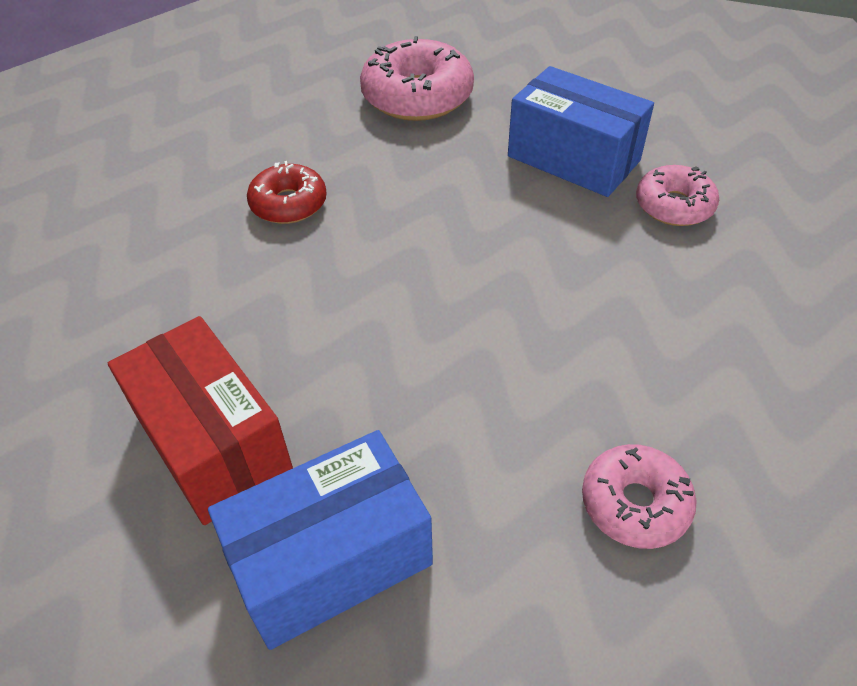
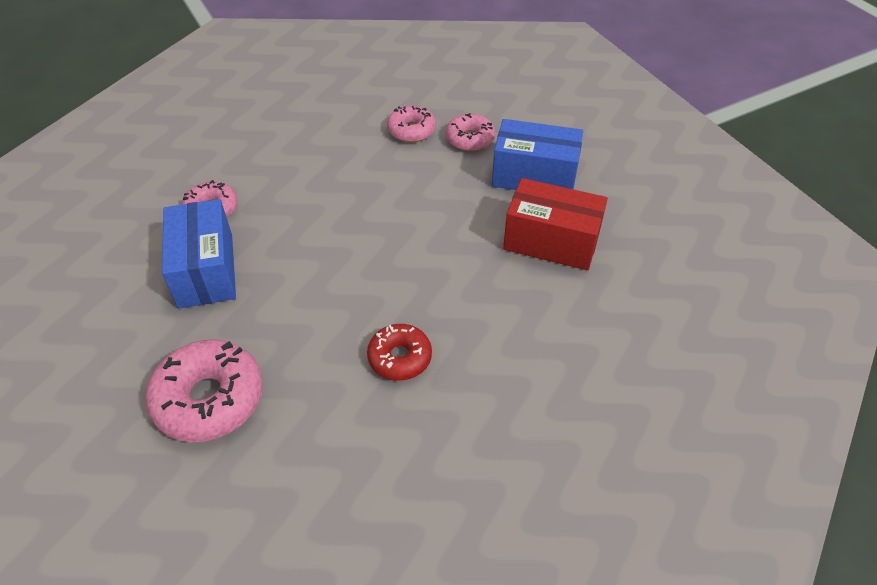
camera: 140 degrees left, 0 degrees up
red box [108,316,293,525] -> red box turned 75 degrees counterclockwise [503,178,608,270]
none -> pink donut [446,113,495,151]

